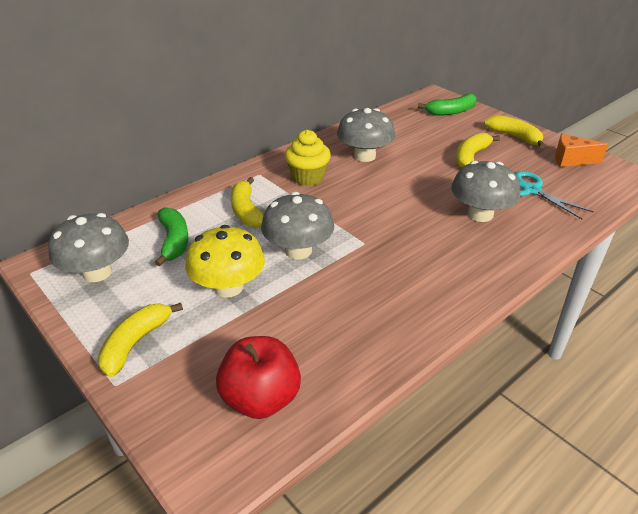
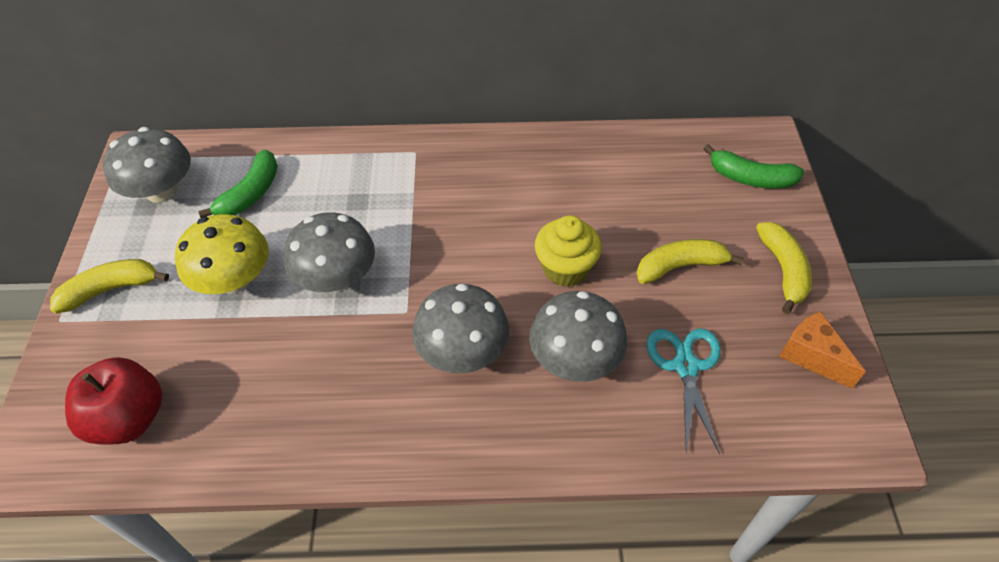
camera: 40 degrees right, 15 degrees up
yellow banana [231,177,263,227] -> none
yellow cupcake [285,130,331,186] -> yellow cupcake moved to [535,215,602,287]
grey mushroom [337,108,395,162] -> grey mushroom moved to [412,284,509,373]

